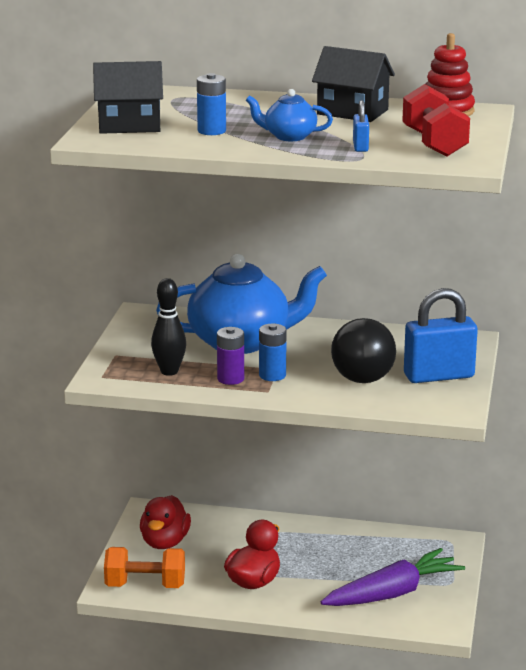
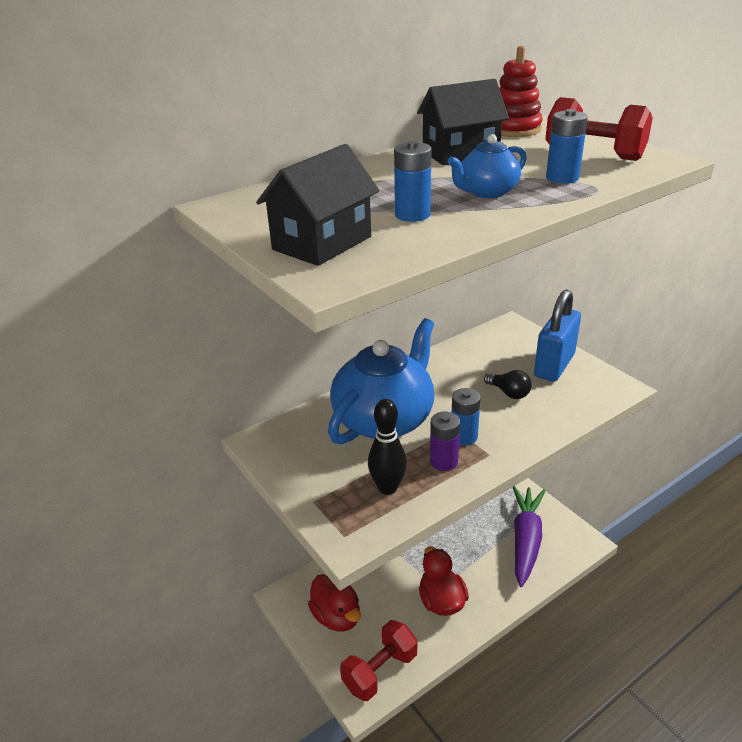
camera: 45 degrees left, 10 degrees up
orange dumbbell [104,547,185,588] -> red dumbbell [340,620,417,701]
black light bulb [331,318,396,383] -> black light bulb [484,370,532,399], size x0.48
blue padlock [353,100,369,152] -> blue battery [546,109,588,184]

